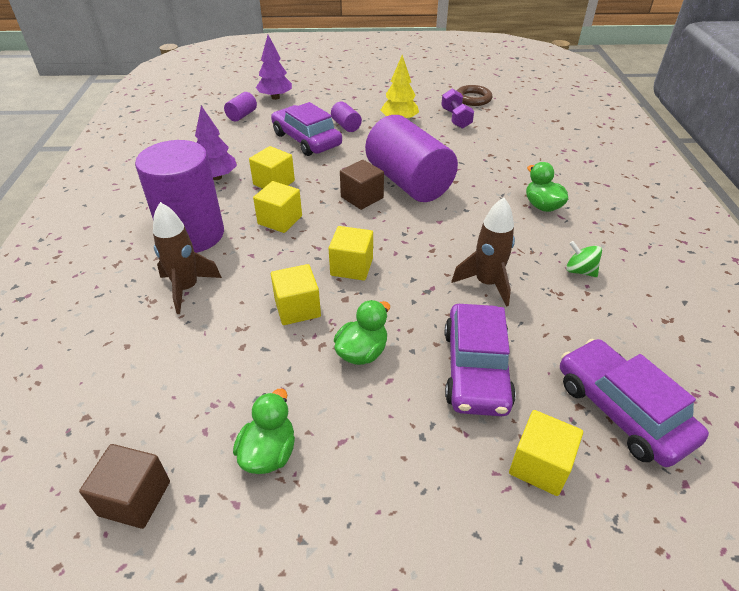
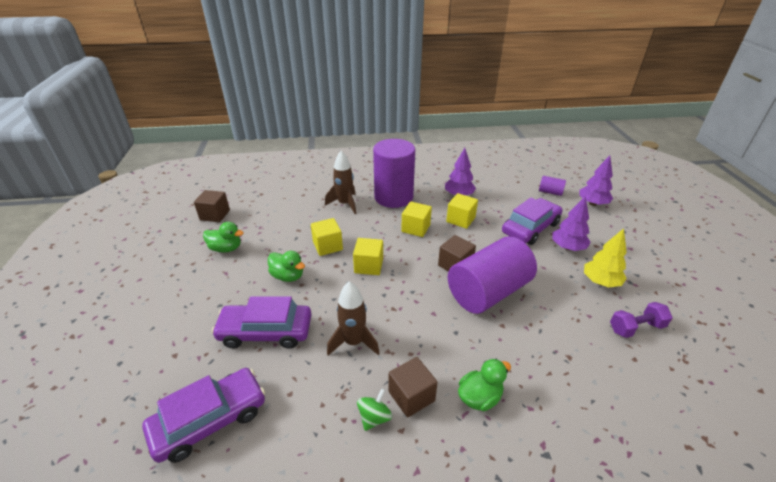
camera: 85 degrees right, 5 degrees down
purple cylinder [331,102,362,132] -> purple tree [553,196,591,251]
brown ring [457,85,493,106] -> none
yellow cube [509,410,583,496] -> none
none -> brown cube [389,357,438,418]

